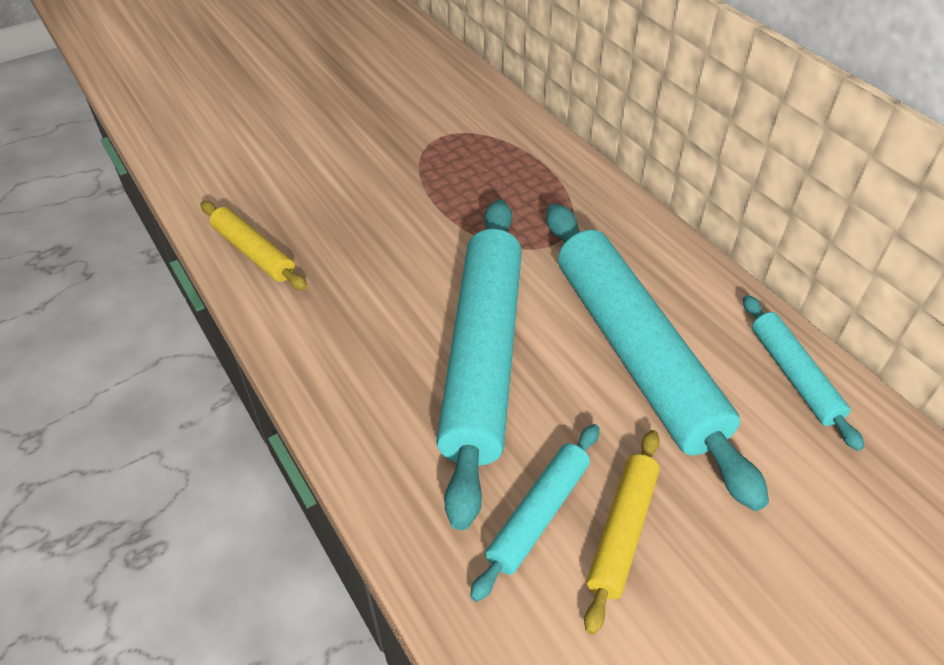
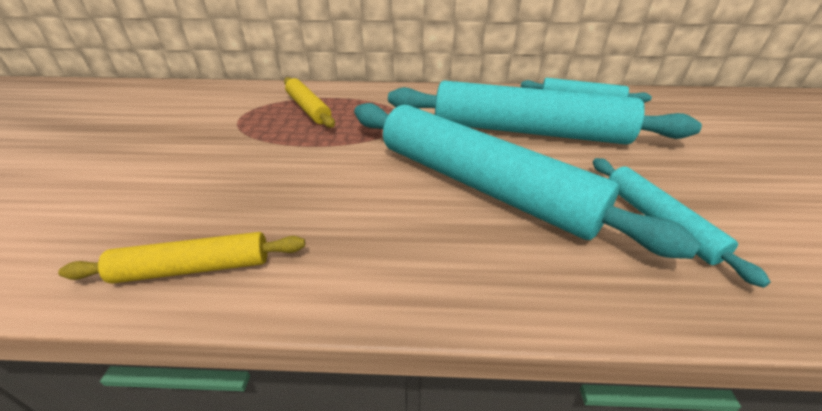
camera: 55 degrees left, 10 degrees down
yellow rolling pin [584,430,660,635] -> yellow rolling pin moved to [284,77,335,128]

